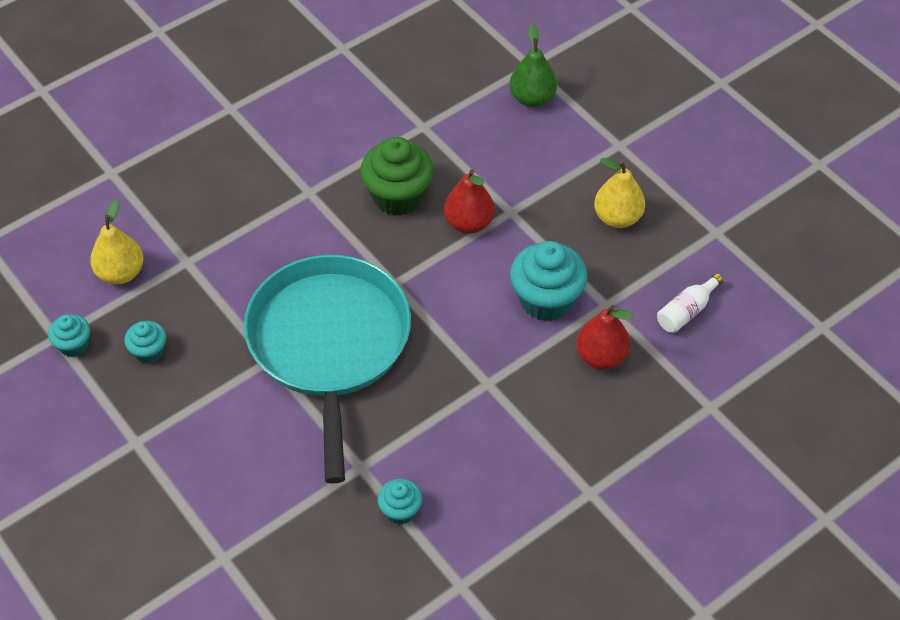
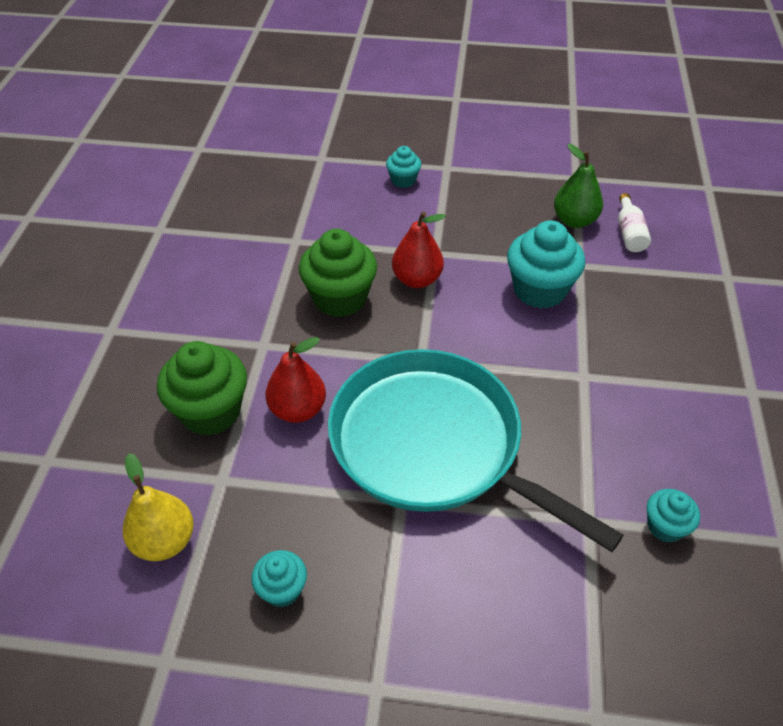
camera: 45 degrees left, 5 degrees down
turquoise cupcake [48,314,90,357] -> turquoise cupcake moved to [386,146,421,188]
green pear [510,24,557,107] -> green pear moved to [554,144,603,228]
red pear [576,305,633,370] -> red pear moved to [265,337,326,423]
yellow pear [594,158,645,228] -> none
none -> green cupcake [157,341,247,436]

